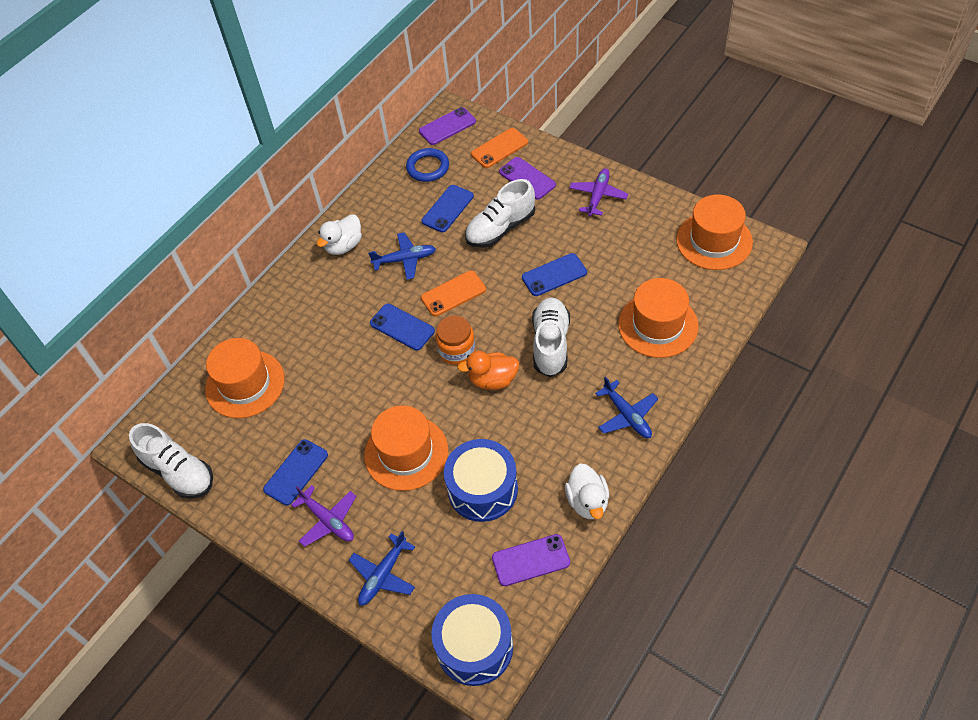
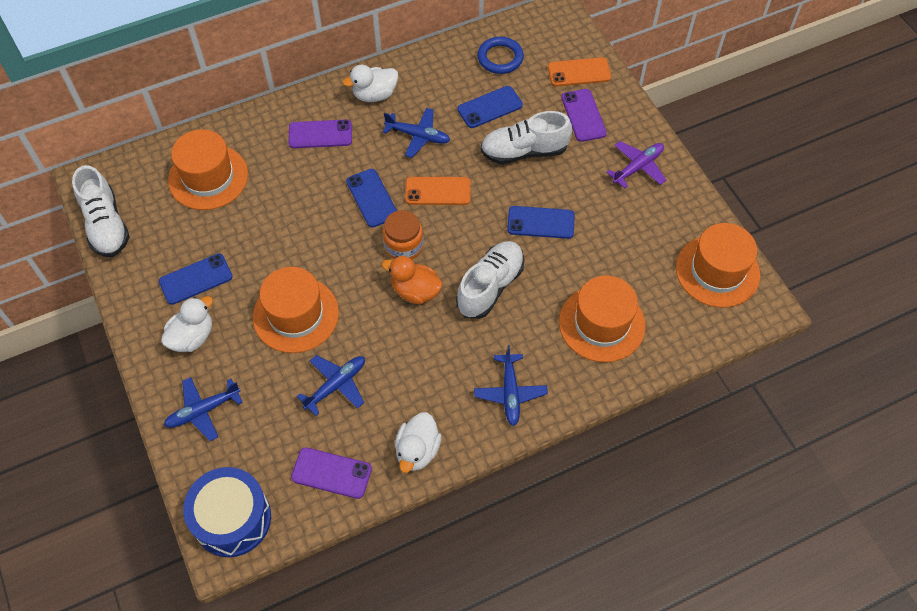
camera: 25 degrees right, 5 degrees up
purple plane [291,485,356,547] -> white duck [161,296,213,352]
purple phone [419,107,476,145] -> purple phone moved to [289,119,352,148]
blue drum [444,439,518,522] -> blue plane [297,355,365,416]

